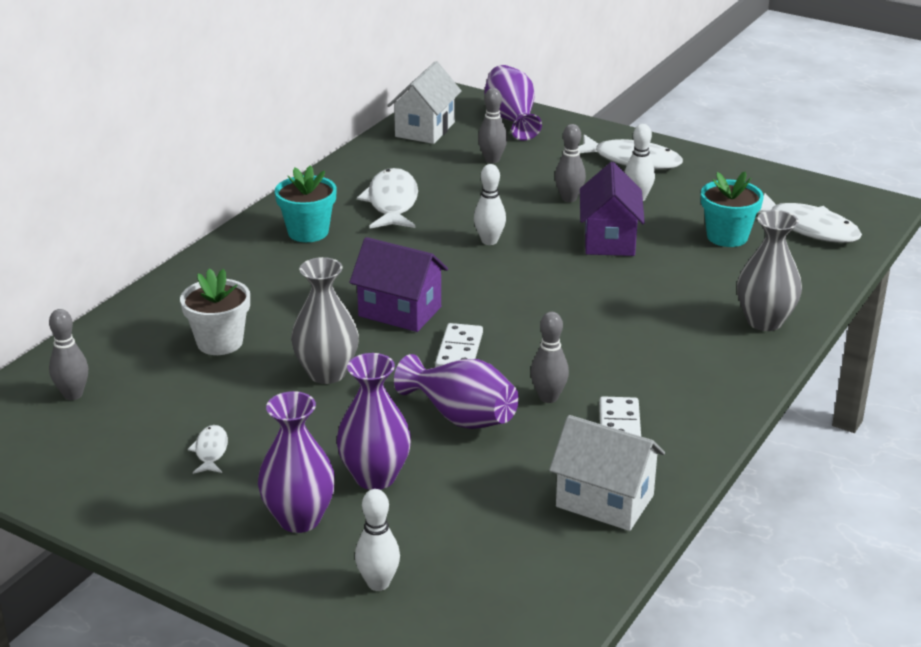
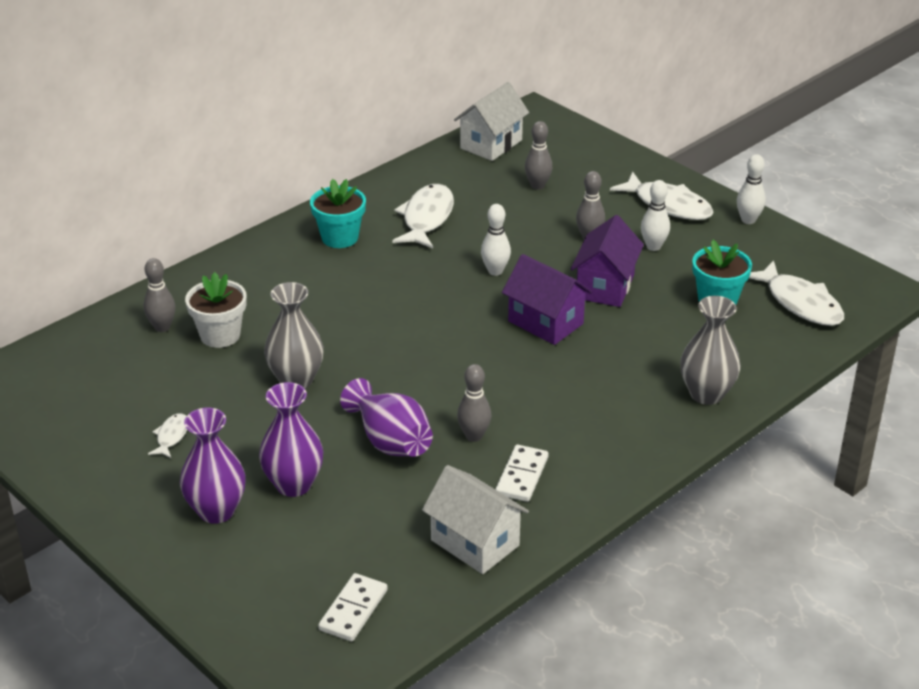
camera: 15 degrees right, 5 degrees up
grey bowling pin [49,309,88,400] -> grey bowling pin moved to [144,258,175,332]
purple house [350,237,448,332] -> purple house moved to [502,254,592,345]
white bowling pin [355,489,400,591] -> white bowling pin moved to [737,154,766,224]
white domino [435,323,483,367] -> white domino moved to [318,573,388,642]
purple vase [484,65,542,141] -> none

